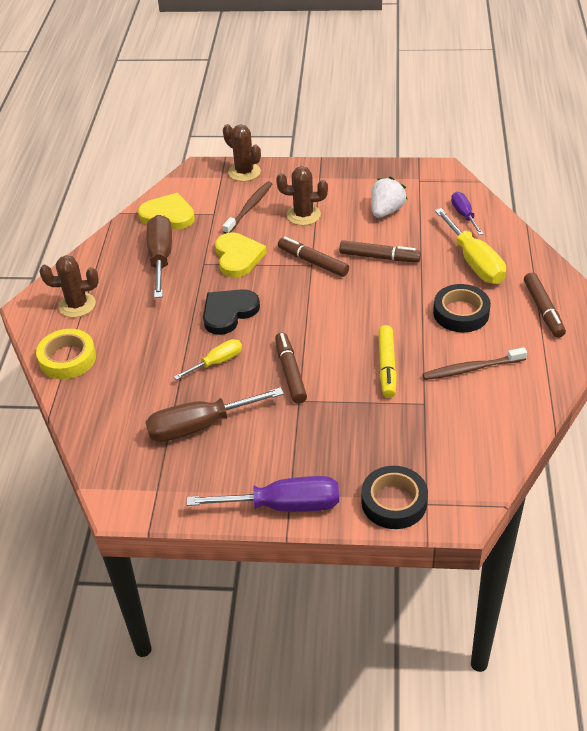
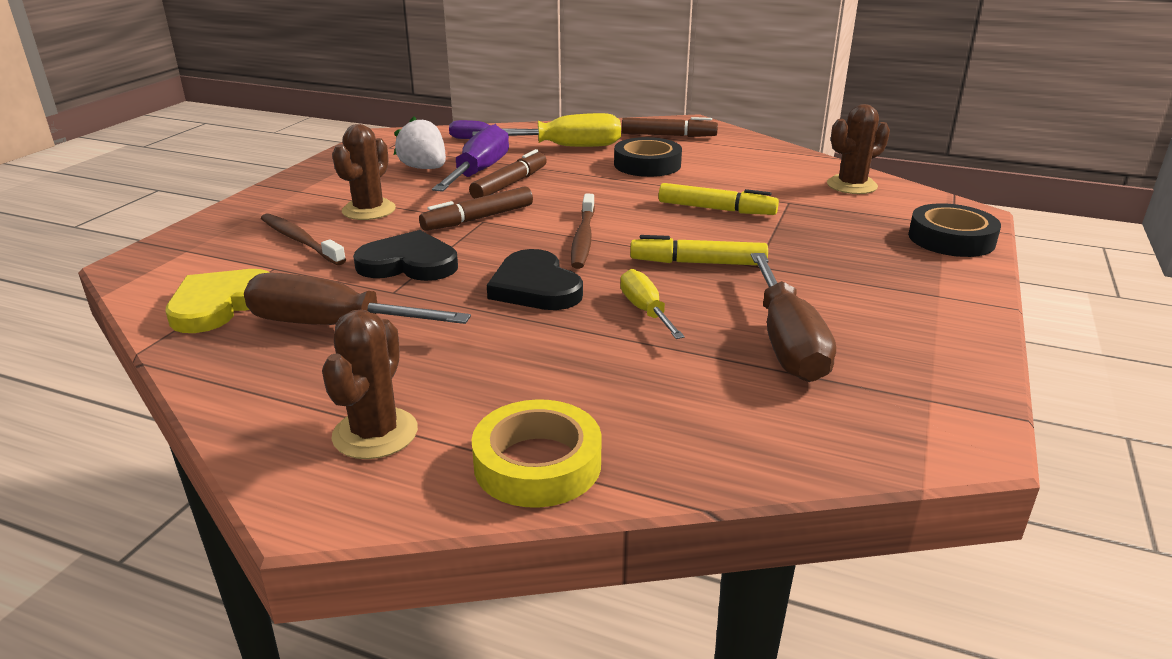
camera: 75 degrees left, 15 degrees down
purple screwdriver [187,476,339,512] -> purple screwdriver moved to [432,124,509,192]
yellow heart [215,232,267,278] -> black heart [353,230,458,281]
brown cactus [223,124,261,181] -> brown cactus moved to [827,104,890,194]
brown marker [275,332,307,404] -> yellow marker [630,235,768,265]
brown toothbrush [423,347,527,380] -> brown toothbrush moved to [571,194,595,269]

